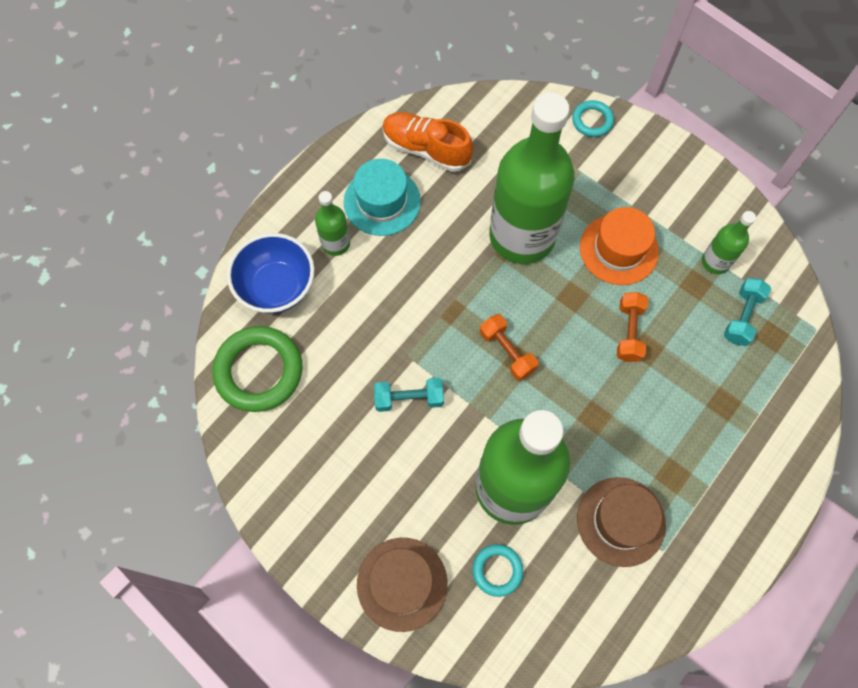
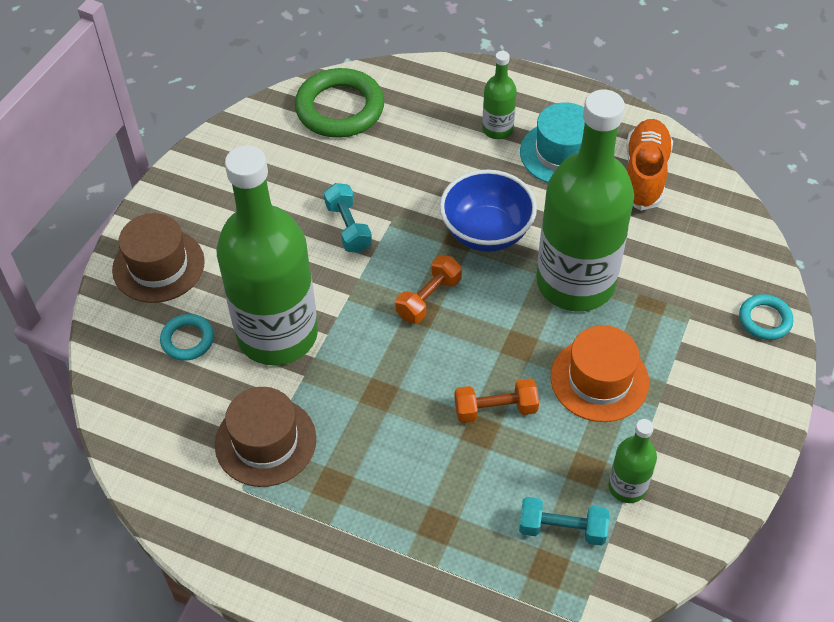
camera: 75 degrees right, 15 degrees down
blue bowl [227,233,315,313] -> blue bowl moved to [440,170,537,252]

